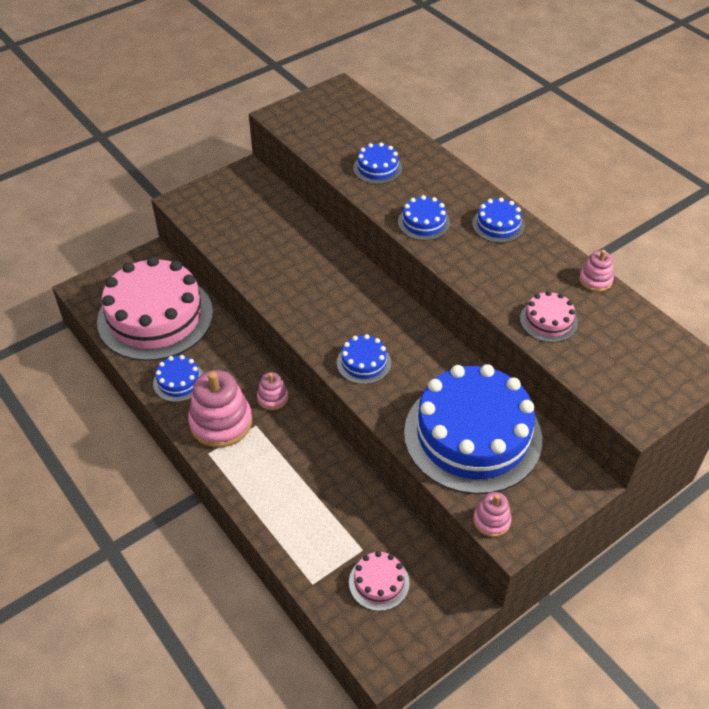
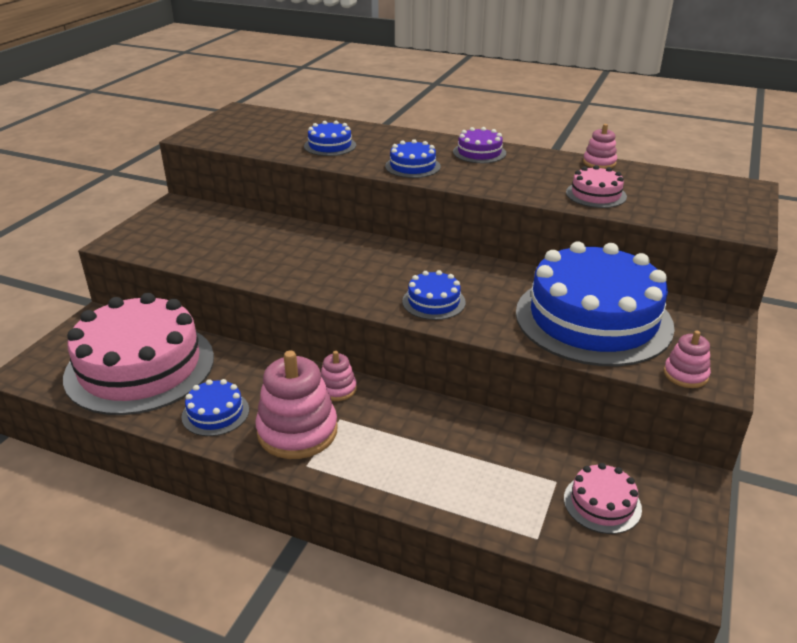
camera: 30 degrees left, 15 degrees down
blue cake [472,198,525,243] -> purple cake [453,127,506,163]

